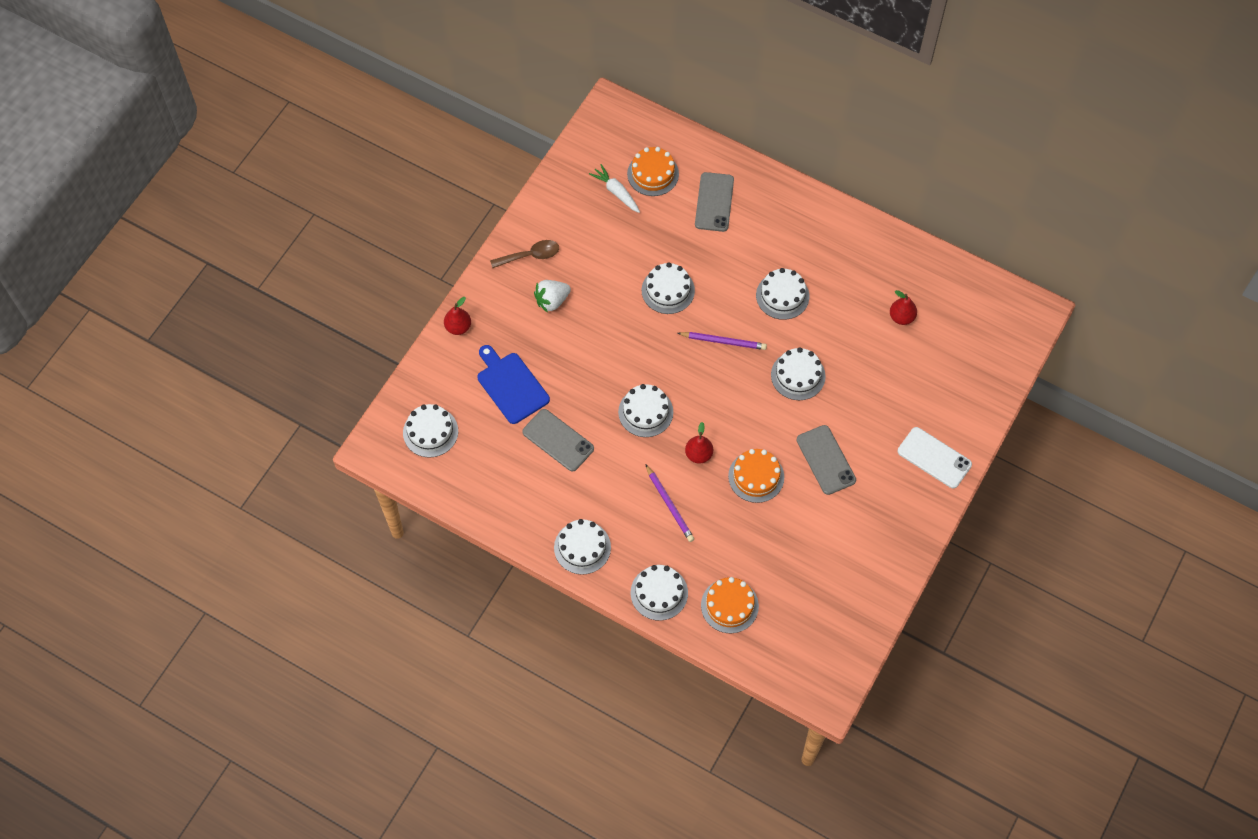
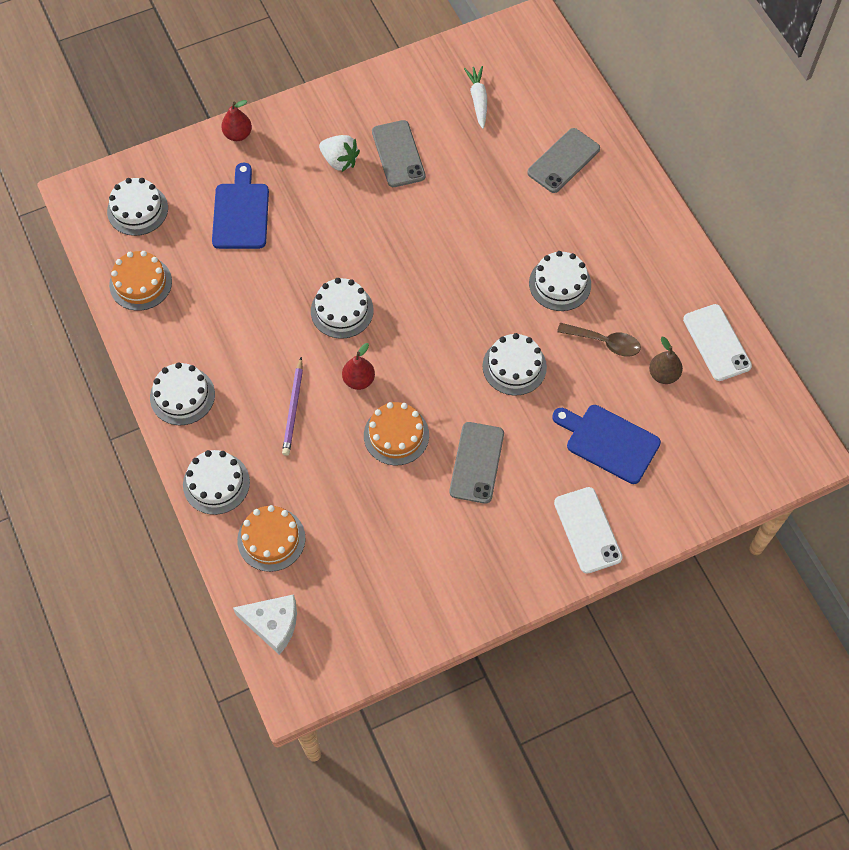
camera: 35 degrees right, 0 degrees up
brown spoon [490,240,559,268] -> brown spoon moved to [557,323,641,357]
grey phone [522,409,594,471] -> grey phone moved to [372,120,426,187]
white strawberry [534,280,571,313] -> white strawberry turned 150 degrees counterclockwise [319,135,360,172]
orange cake [627,147,679,196] -> orange cake moved to [109,251,172,311]
white cake [642,262,695,314] -> none
purple pencil [677,332,767,350] -> none
red pear [890,290,917,325] -> brown pear [649,337,683,384]
none -> white cheese [233,594,297,655]
none -> blue cutting board [552,405,661,484]
none -> white phone [683,304,752,381]

